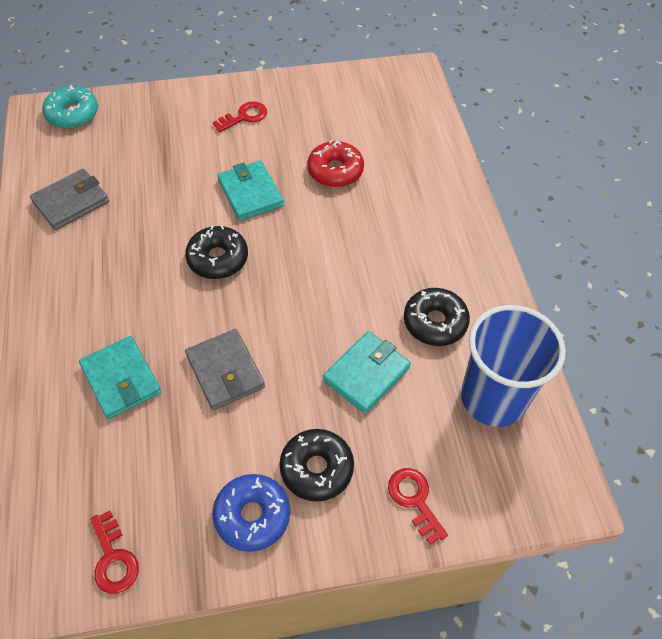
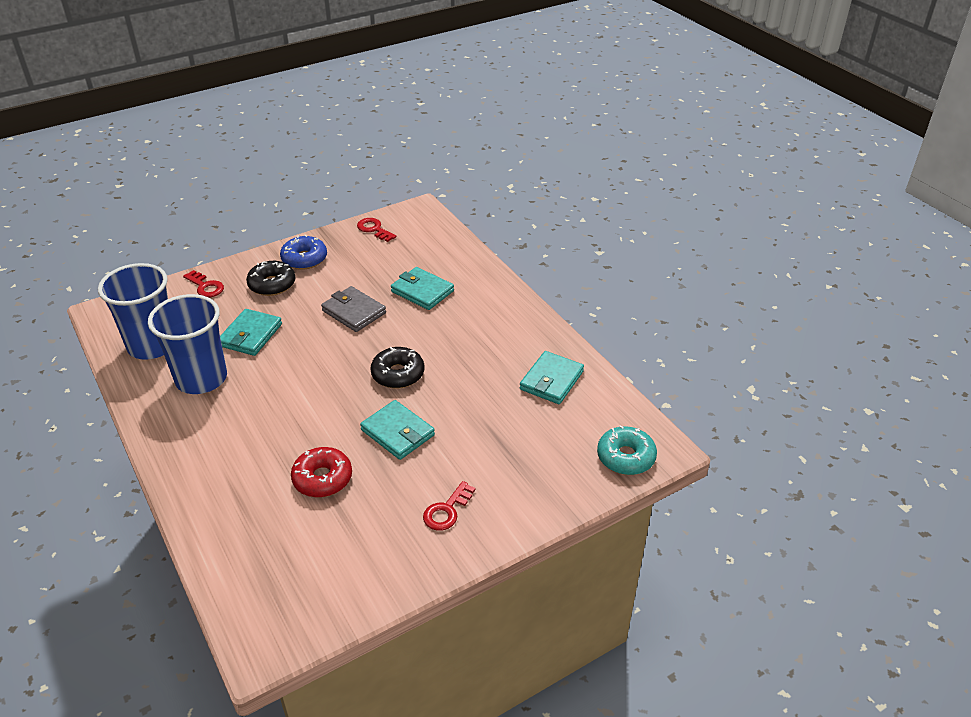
camera: 160 degrees right, 15 degrees down
grey wallet [30,169,109,230] -> turquoise wallet [520,351,584,404]
black donut [404,288,470,346] -> blue cup [148,294,227,394]

